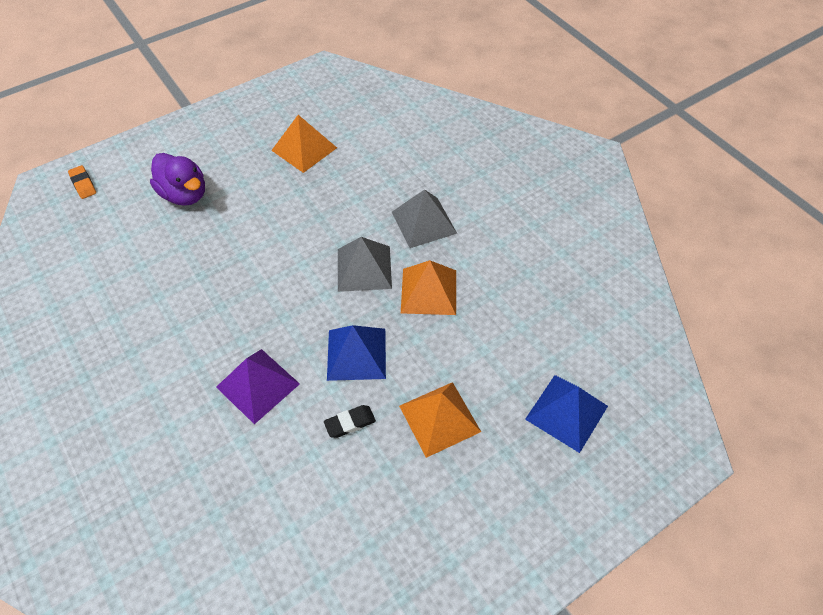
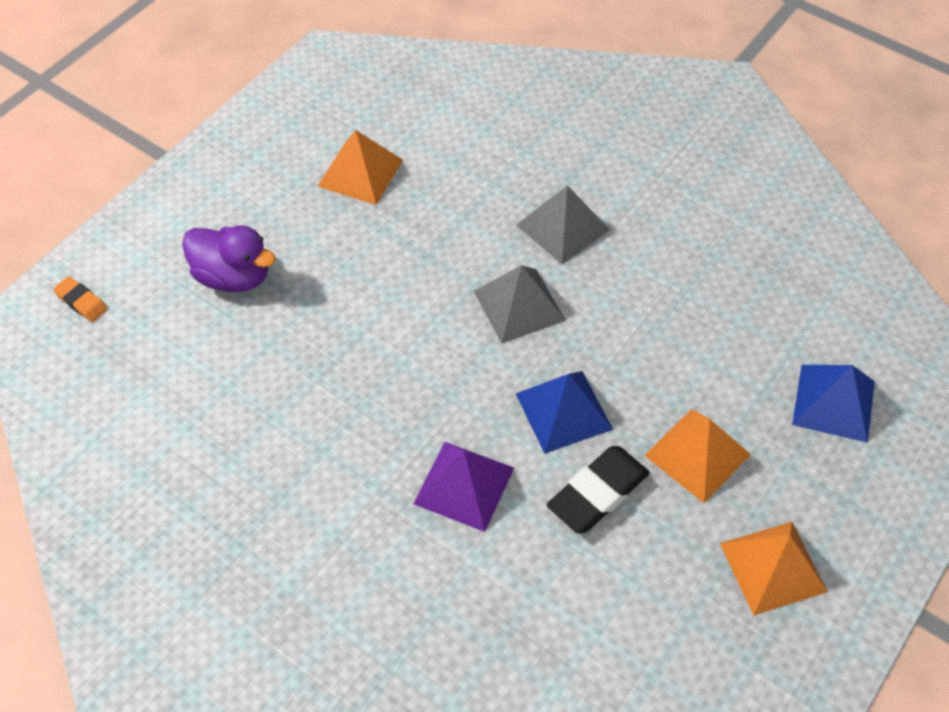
camera: 20 degrees left, 0 degrees up
black eraser [324,405,376,438] -> black eraser [547,446,650,533], size x1.79
orange pyramid [401,260,456,315] -> orange pyramid moved to [720,522,828,616]

